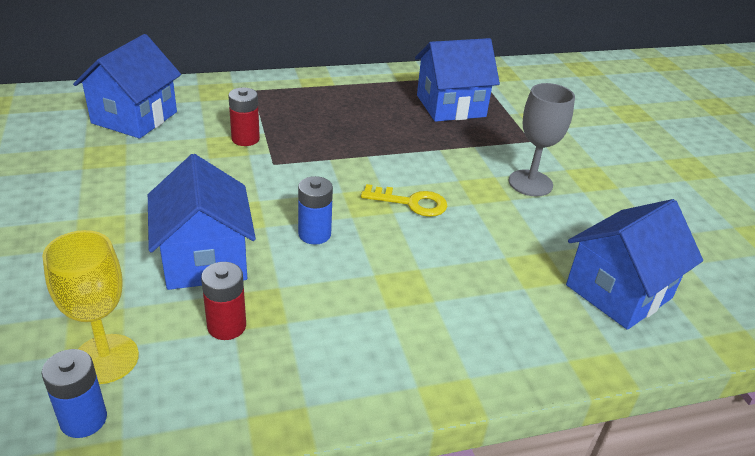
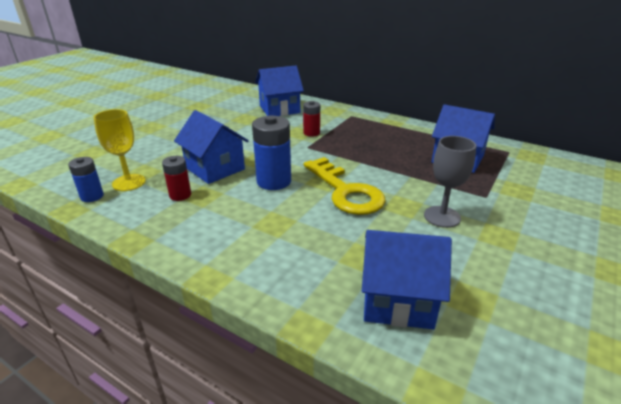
camera: 50 degrees right, 5 degrees down
blue house [148,154,256,290] -> blue house turned 75 degrees counterclockwise [174,110,249,184]
blue battery [298,176,333,245] -> blue battery [252,115,291,190], size x1.69
yellow key [361,184,447,217] -> yellow key [304,157,386,215], size x1.86

